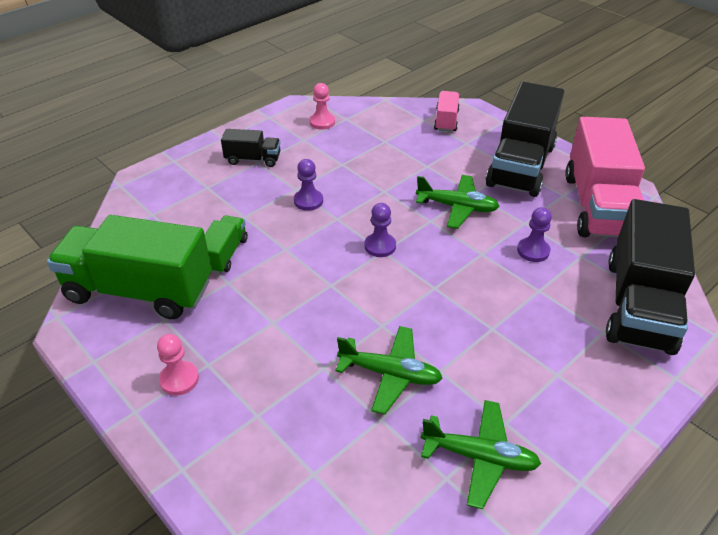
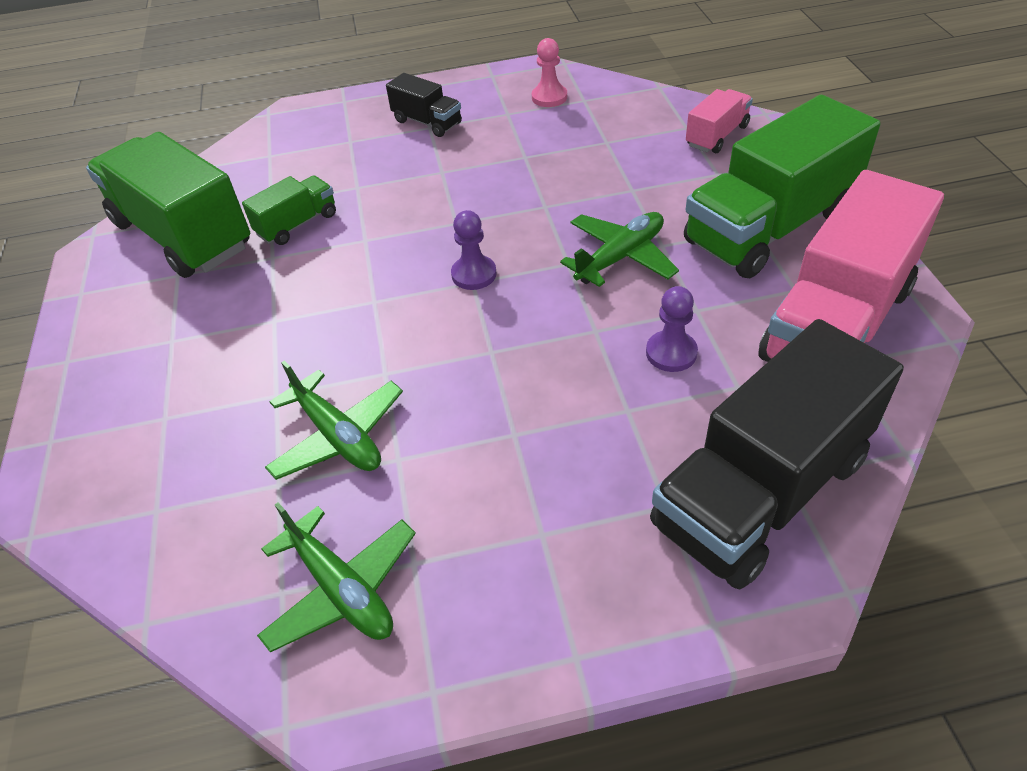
camera: 35 degrees right, 5 degrees up
pink pawn [157,334,199,395] -> none
purple pawn [294,159,323,211] -> none
green plane [416,175,500,229] -> green plane turned 90 degrees counterclockwise [560,212,679,287]
black truck [486,82,564,197] -> green truck [684,95,880,278]

